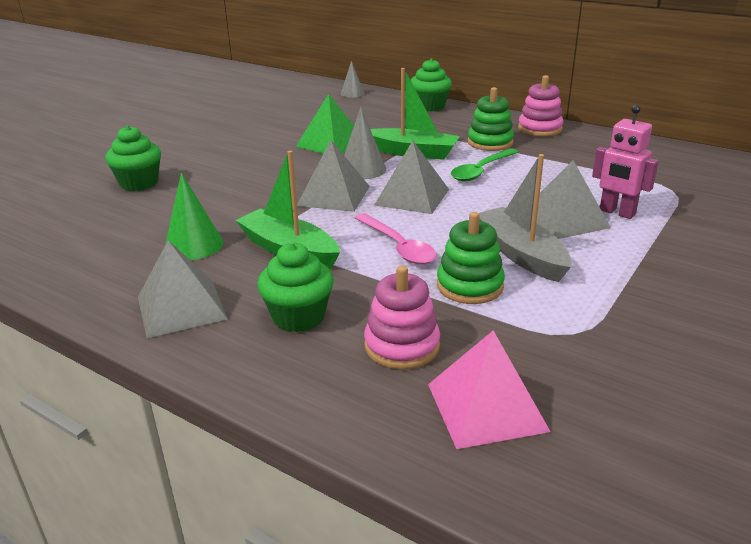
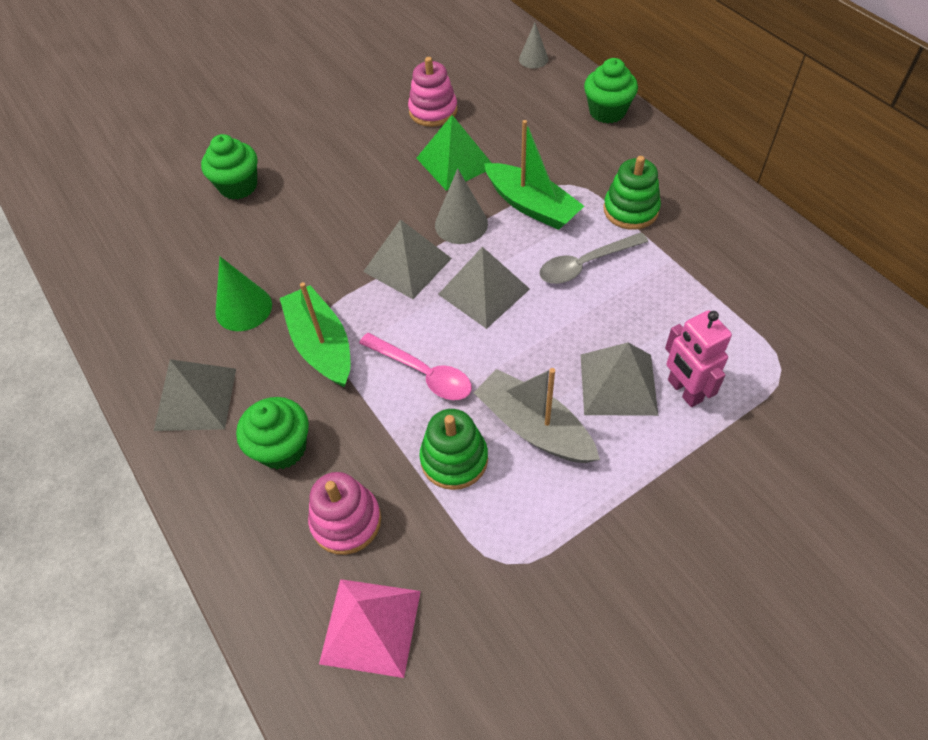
camera: 25 degrees right, 25 degrees up
pink spoon [355,213,436,264] -> pink spoon turned 45 degrees counterclockwise [359,333,472,400]
green spoon [451,148,518,182] -> grey spoon [539,232,648,284]
grey boat [479,154,571,282] -> grey boat turned 45 degrees counterclockwise [473,368,600,463]
pink stacking toy [518,75,564,136] -> pink stacking toy moved to [408,57,457,127]

